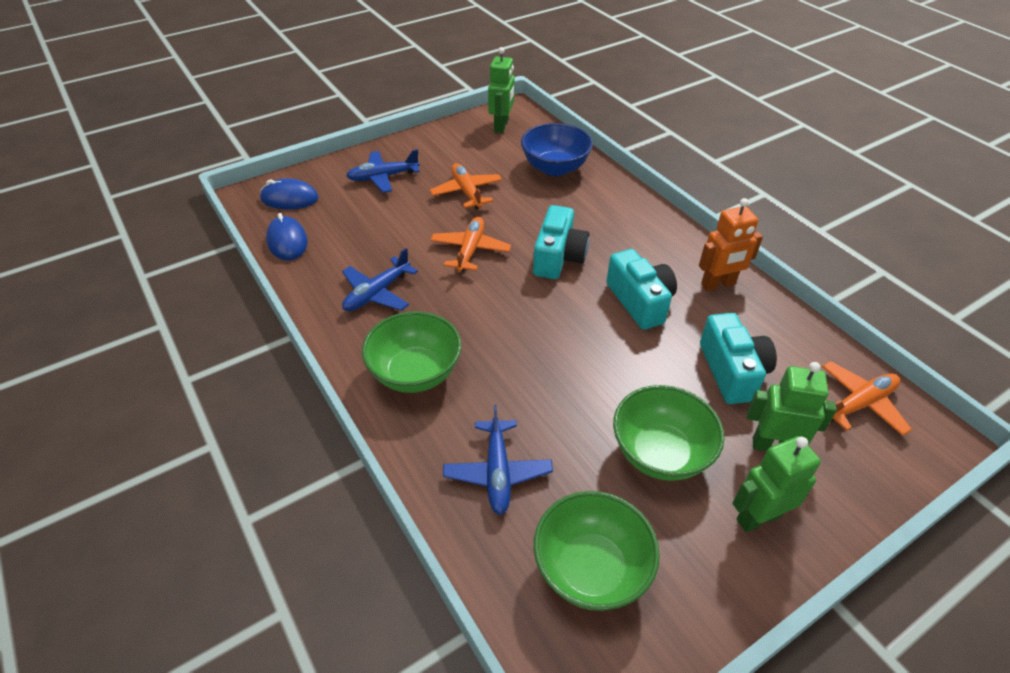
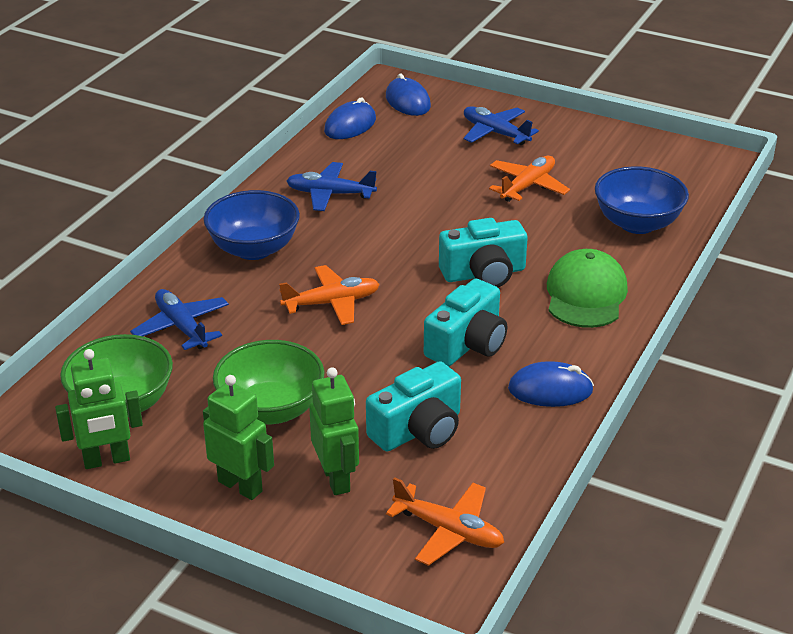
camera: 60 degrees right, 10 degrees down
green bowl [362,311,461,393] -> blue bowl [204,190,300,260]
orange plane [430,217,511,272] -> orange plane moved to [279,265,380,325]
blue plane [443,404,553,515] -> blue plane turned 90 degrees clockwise [130,289,229,350]
green robot [488,47,515,133] -> green robot moved to [55,349,143,469]
orange robot [699,198,763,291] -> blue mouse [508,361,594,407]
none -> green cap [547,249,628,328]

